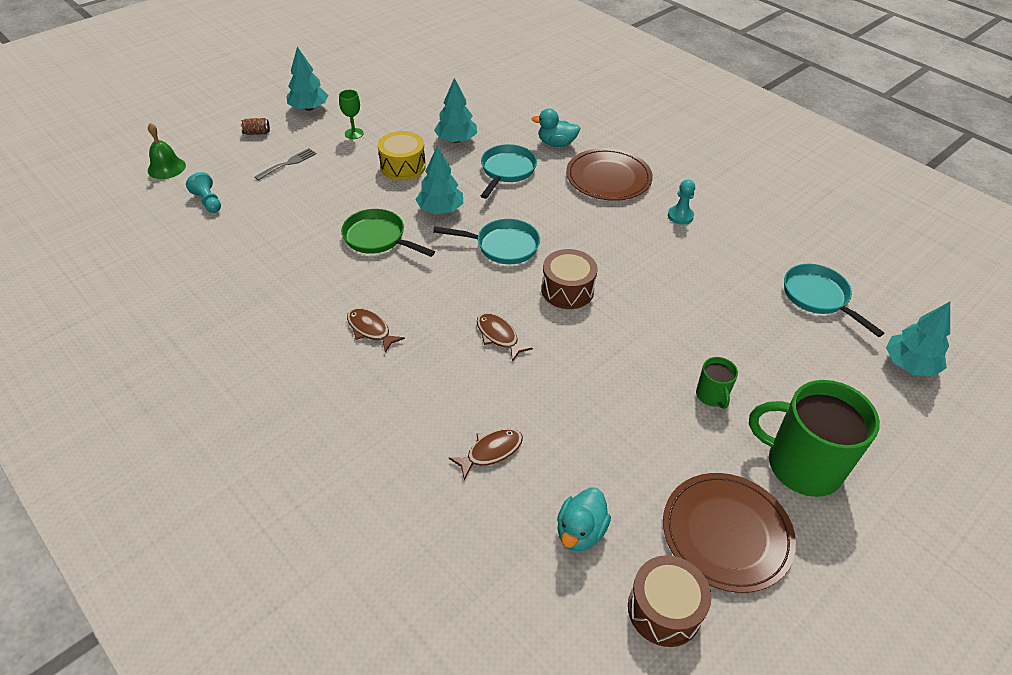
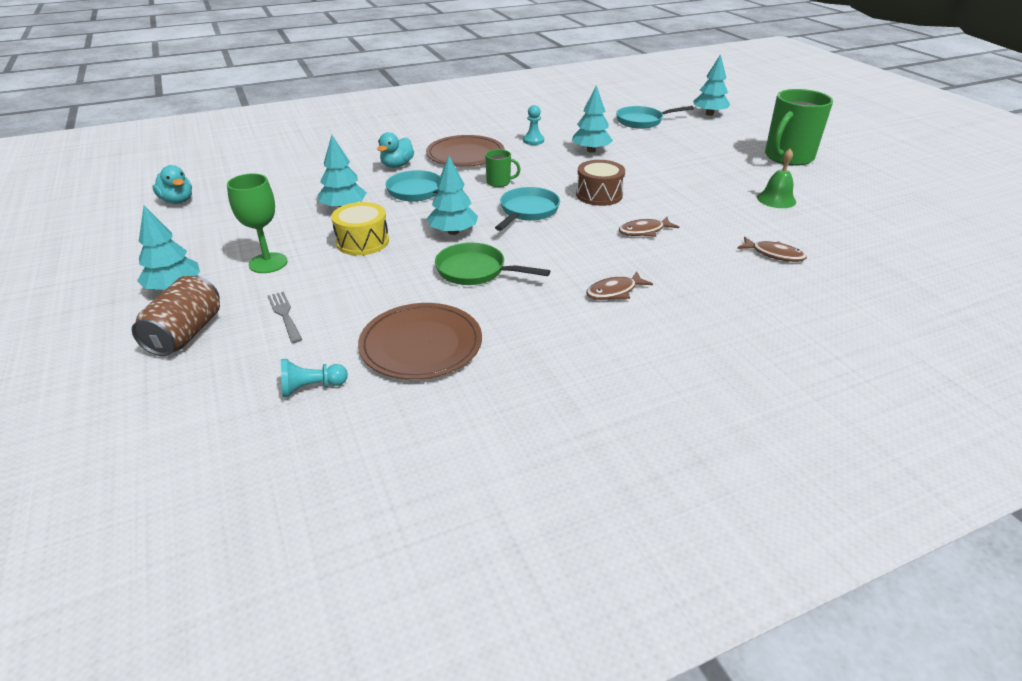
camera: 70 degrees left, 10 degrees down
green bell [148,123,186,179] -> green bell moved to [757,149,796,208]
brown can [241,118,270,135] -> brown can [132,276,220,356], size x2.17
green goblet [339,90,364,139] -> green goblet [227,174,288,273], size x1.57
green pan [341,209,435,257] -> green pan turned 60 degrees clockwise [435,242,550,285]
brown fish [449,429,523,480] -> brown fish turned 135 degrees clockwise [737,237,807,262]
turquoise duck [557,487,611,551] -> turquoise duck moved to [152,165,192,204]
brown drum [628,555,711,647] -> none
brown plate [663,473,796,593] -> brown plate moved to [358,303,482,380]
green mug [696,357,738,409] -> green mug moved to [485,149,521,187]
none -> turquoise tree [572,85,613,153]

